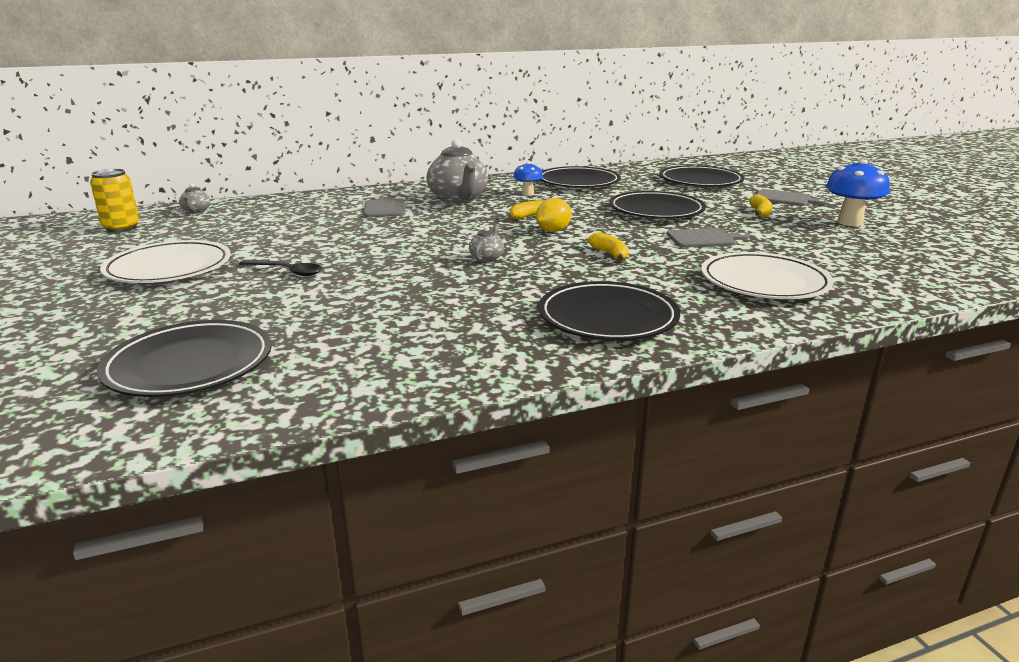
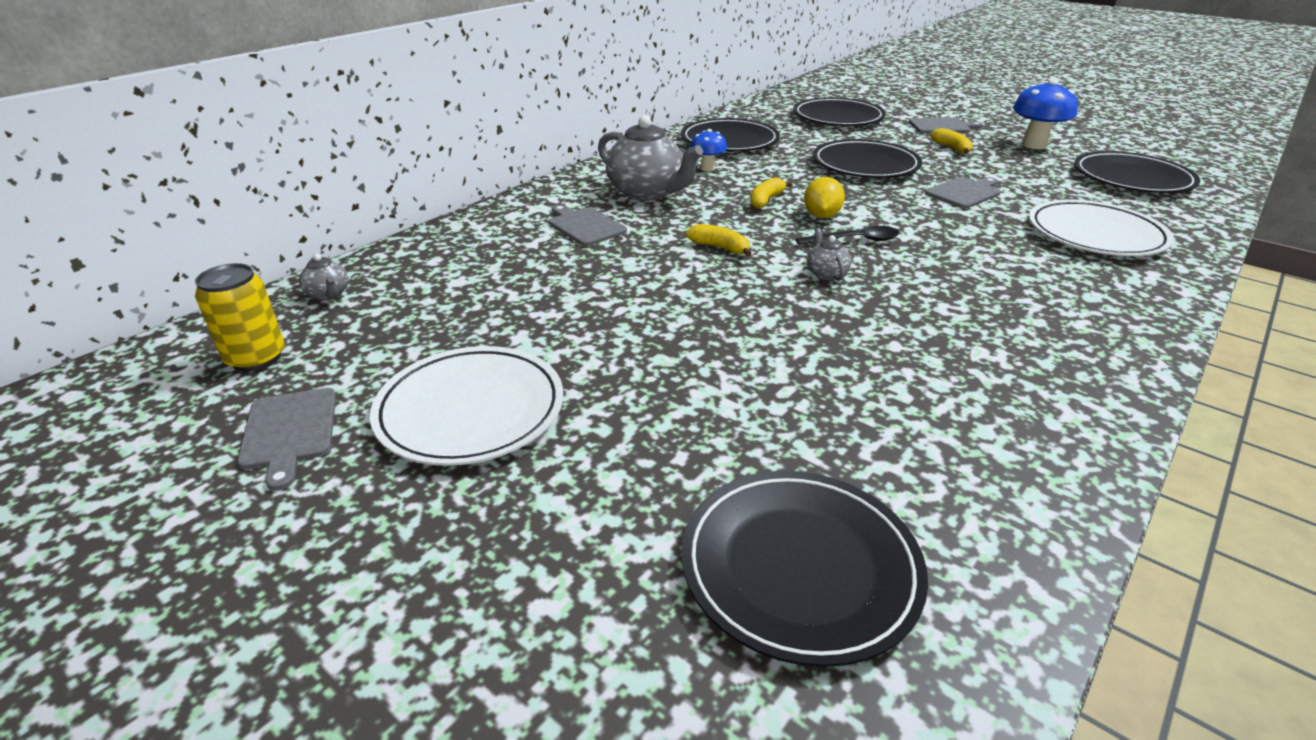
camera: 30 degrees left, 10 degrees up
black spoon [239,260,322,276] -> black spoon moved to [796,226,899,245]
black plate [538,281,680,340] -> black plate moved to [1074,151,1200,193]
yellow banana [588,232,629,261] -> yellow banana moved to [686,224,752,256]
none -> grey cutting board [237,388,336,491]

